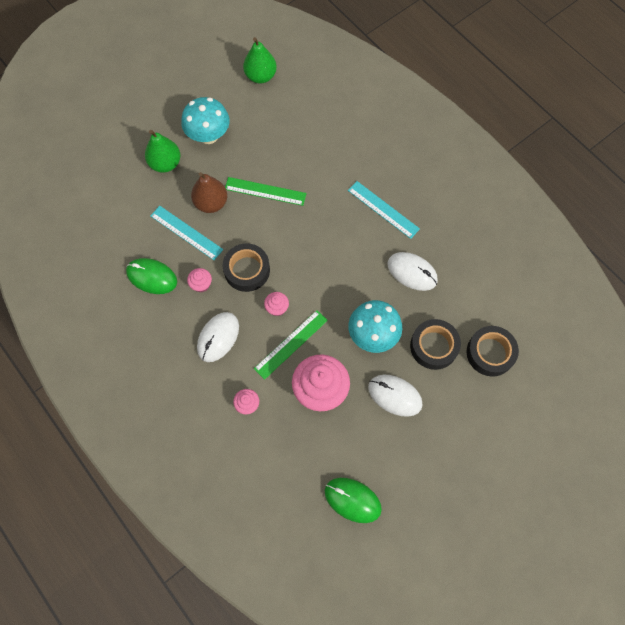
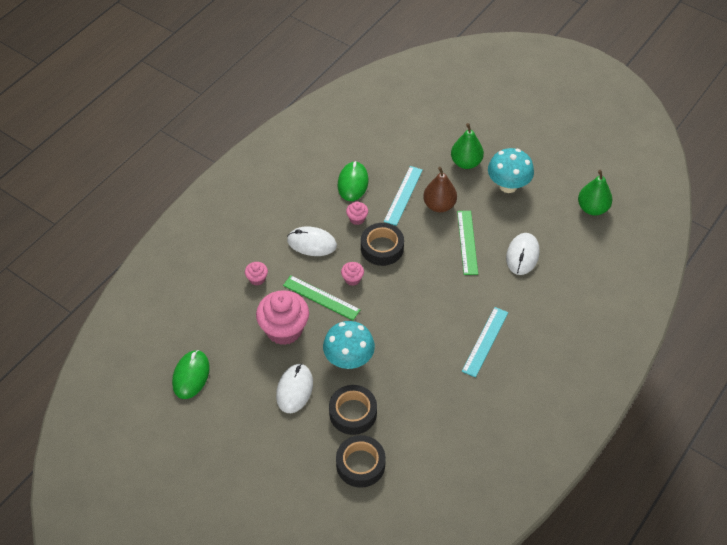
camera: 75 degrees right, 15 degrees down
white mouse [387,252,438,291] -> white mouse moved to [506,233,540,275]

